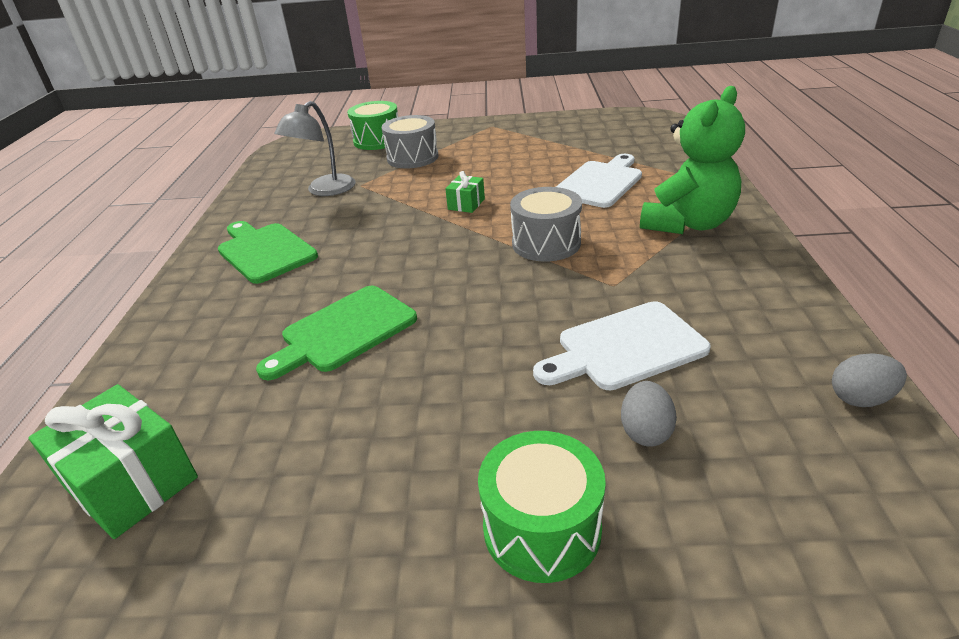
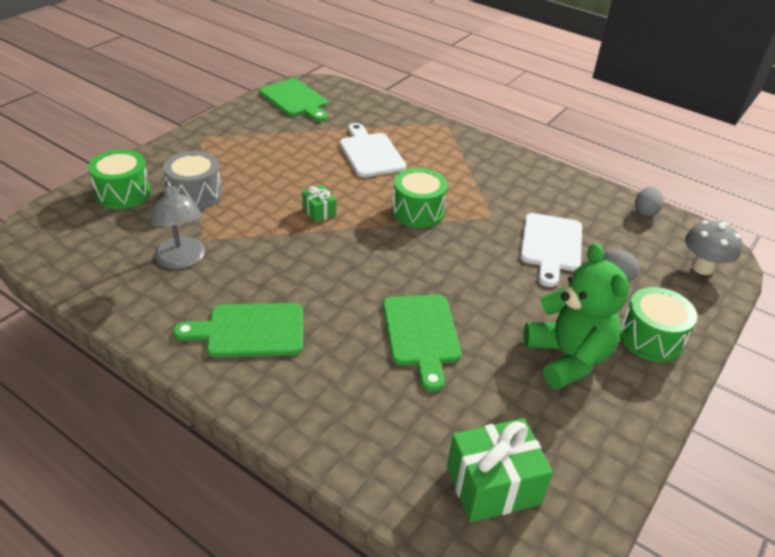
camera: 60 degrees left, 5 degrees up
grey drum [510,187,582,262] -> green drum [392,168,448,228]
green teddy bear [640,86,745,234] -> green teddy bear moved to [524,243,629,390]
none -> green cutting board [260,79,327,122]
none -> grey mushroom [685,220,742,275]

